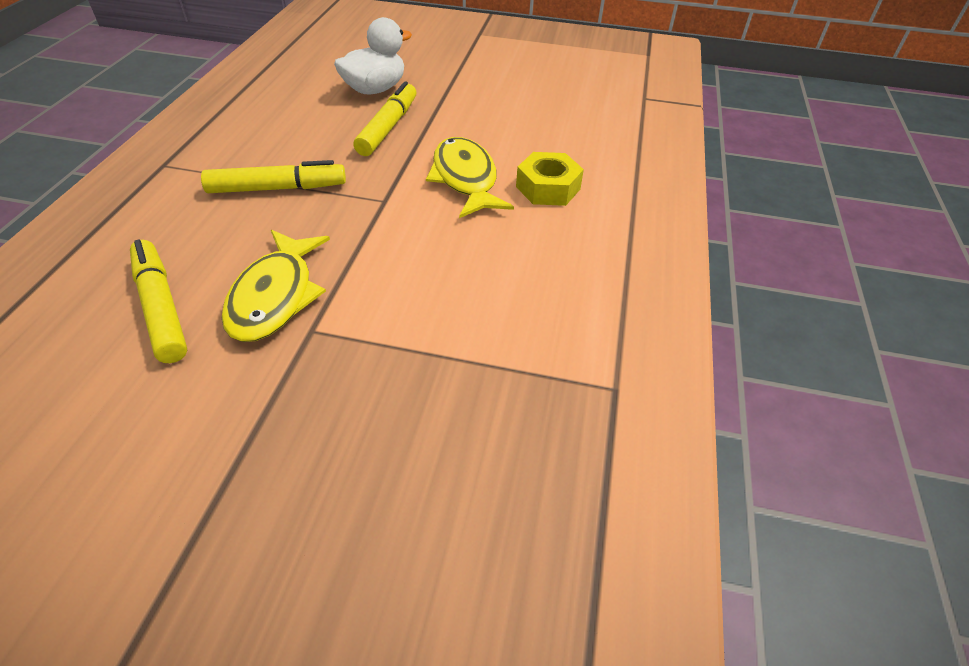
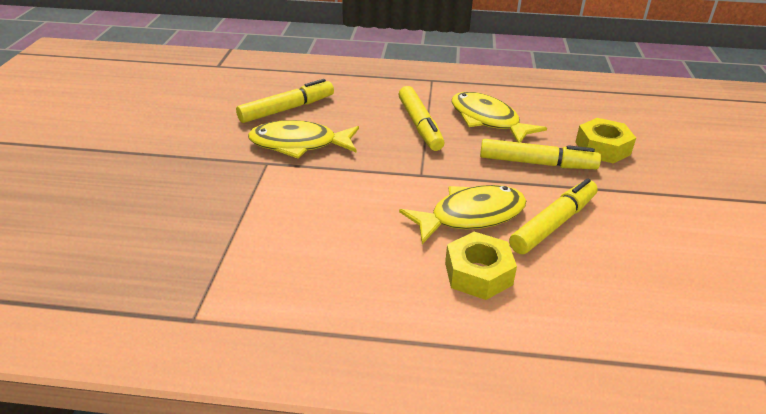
camera: 85 degrees right, 10 degrees down
white duck [334,17,412,95] -> yellow nut [575,118,636,164]
none -> yellow fish [452,92,547,143]
none -> yellow marker [509,178,598,254]

